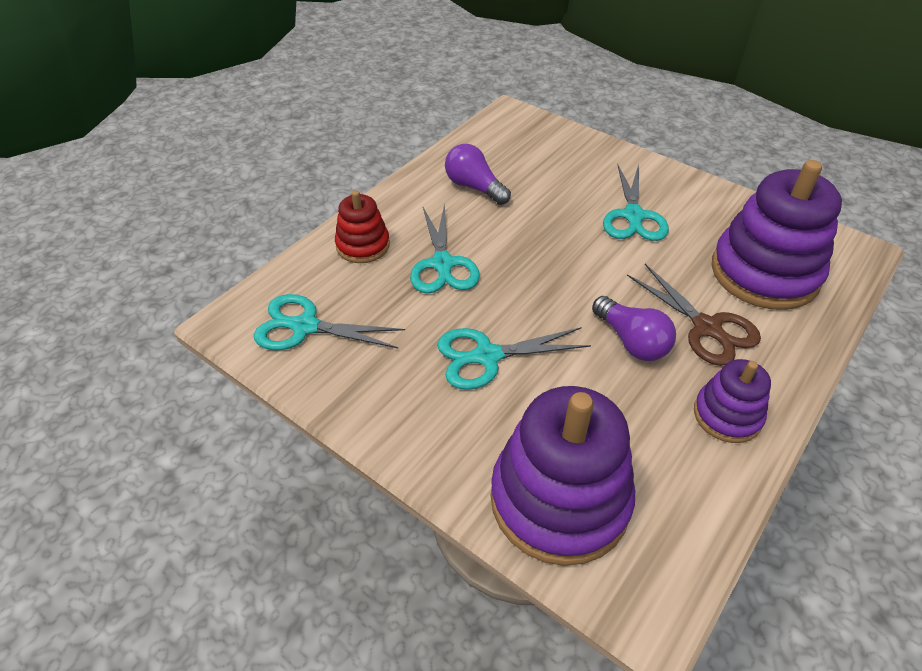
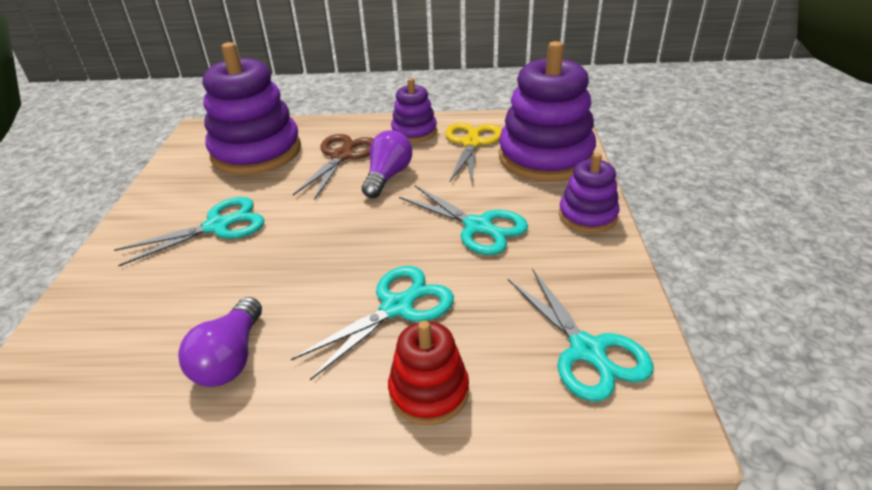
camera: 125 degrees left, 10 degrees down
none -> yellow scissors [445,123,502,183]
none -> purple stacking toy [559,153,620,233]

